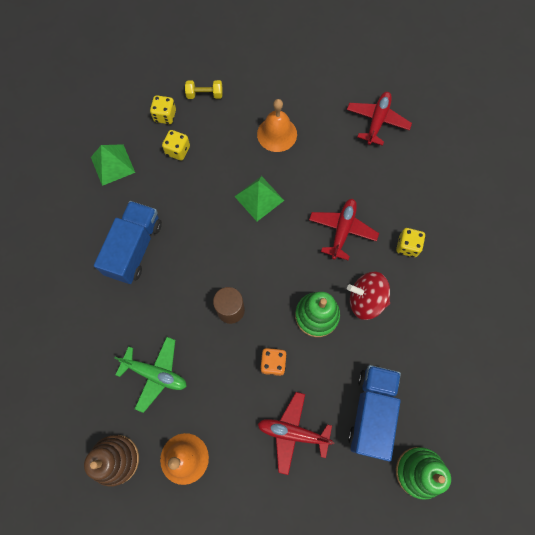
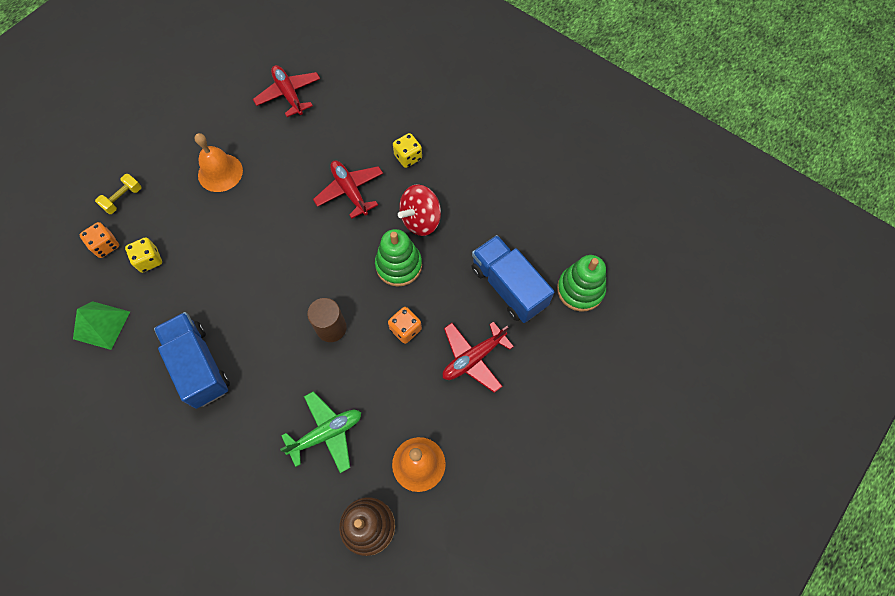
camera: 50 degrees left, 5 degrees down
yellow dice [150,95,176,124] -> orange dice [80,222,119,258]
green pyramid [234,176,284,221] -> none

